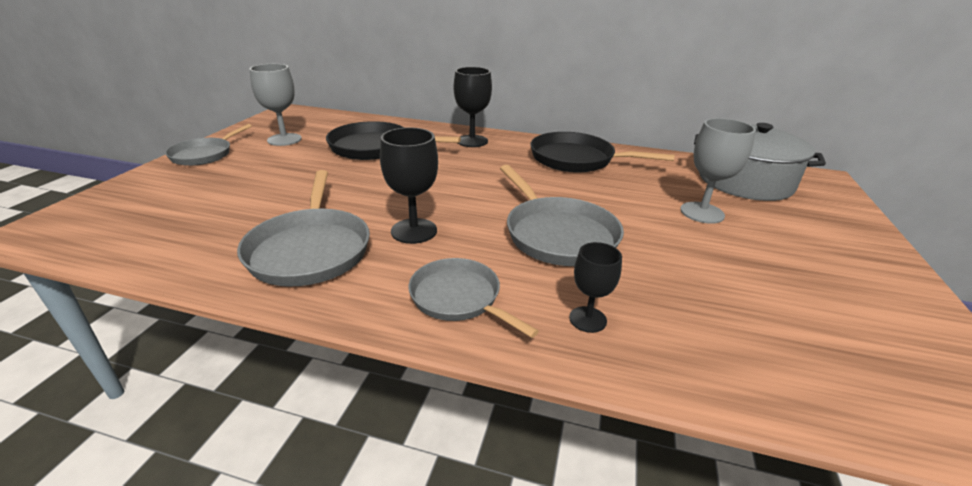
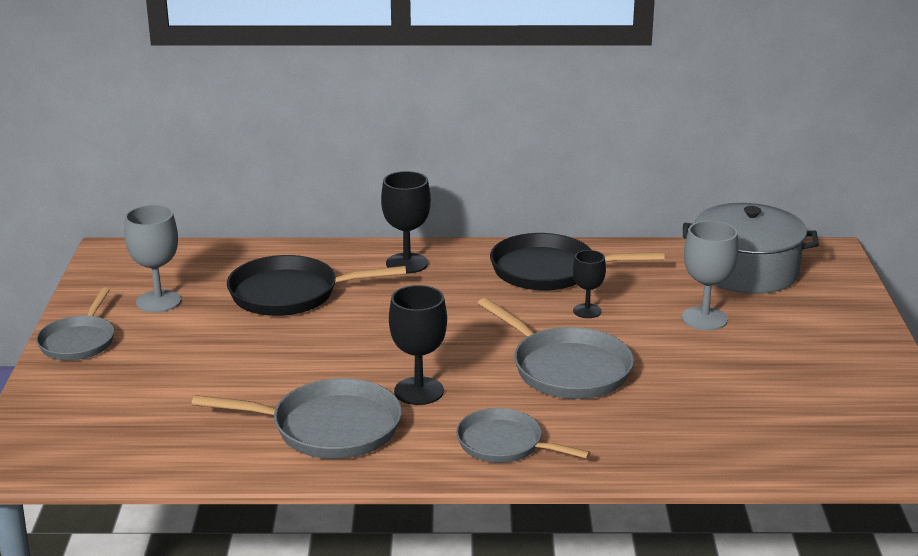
camera: 15 degrees left, 5 degrees down
grey pan [237,170,370,287] -> grey pan turned 60 degrees counterclockwise [192,378,402,459]
black goblet [569,242,622,333] -> black goblet moved to [573,250,606,318]

